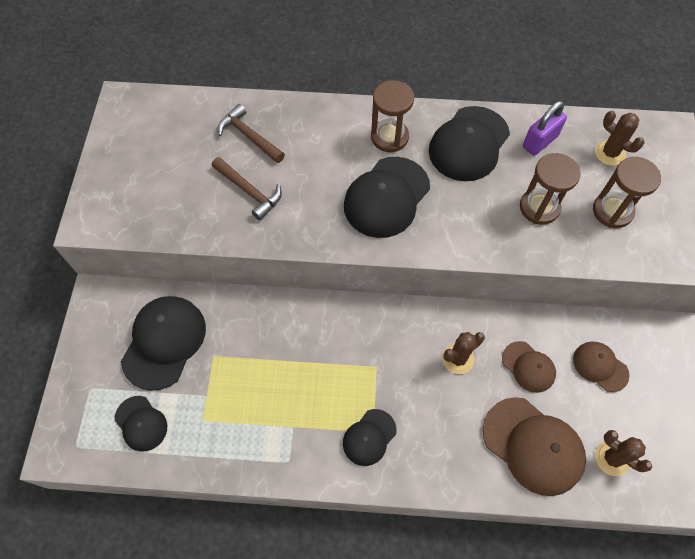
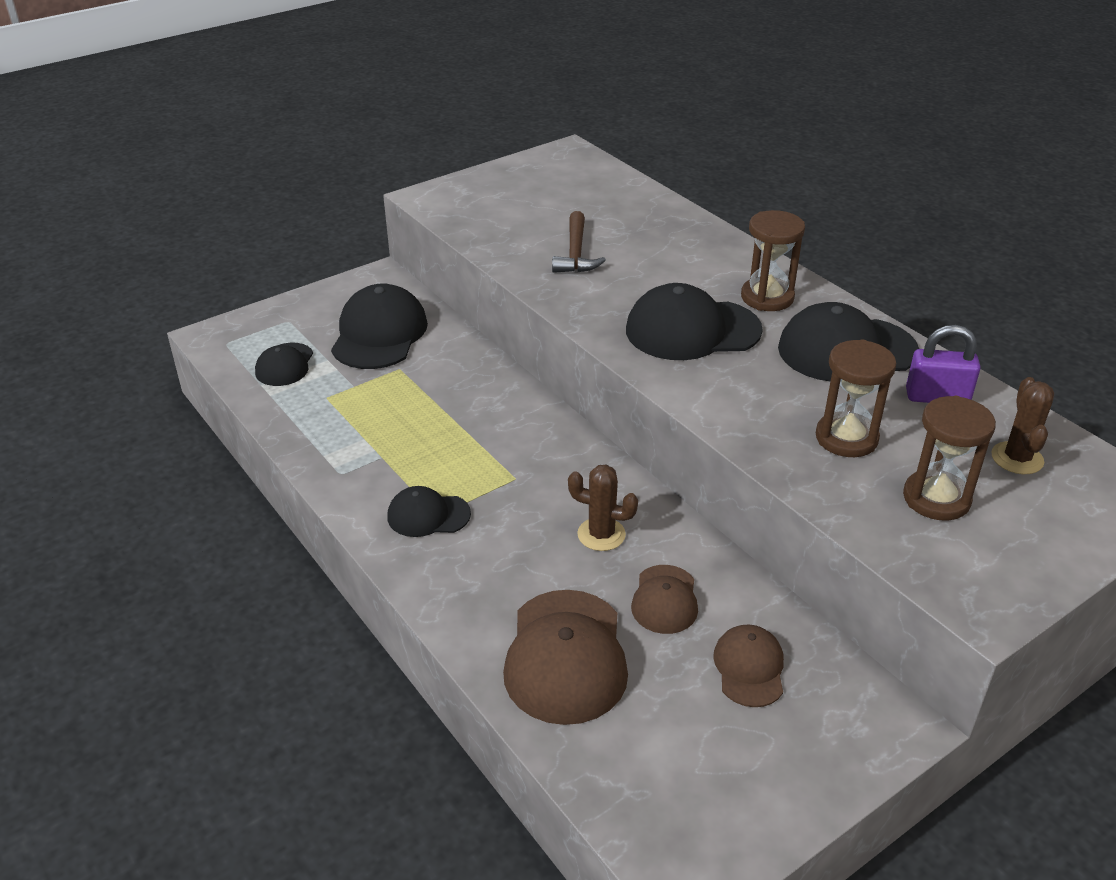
camera: 50 degrees right, 25 degrees down
black cap [121,296,206,391] -> black cap turned 60 degrees counterclockwise [331,284,428,369]
brown hammer [218,104,285,163] -> none
brown cactus [595,430,652,476] -> none

